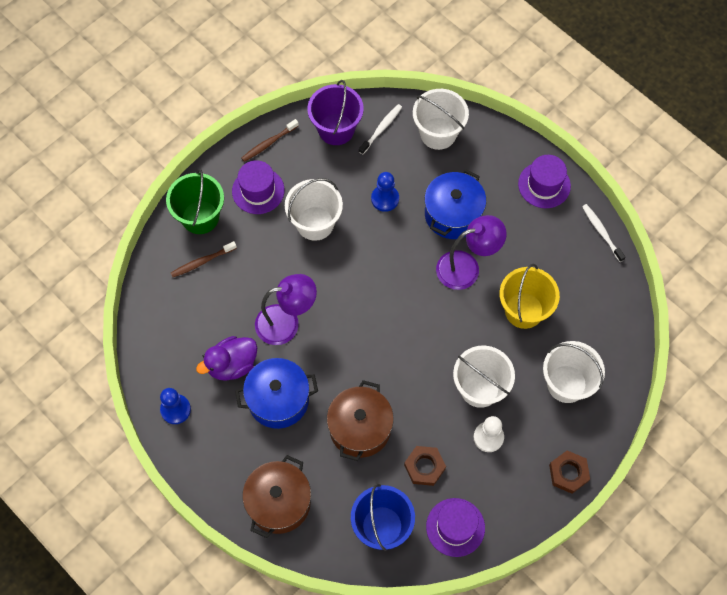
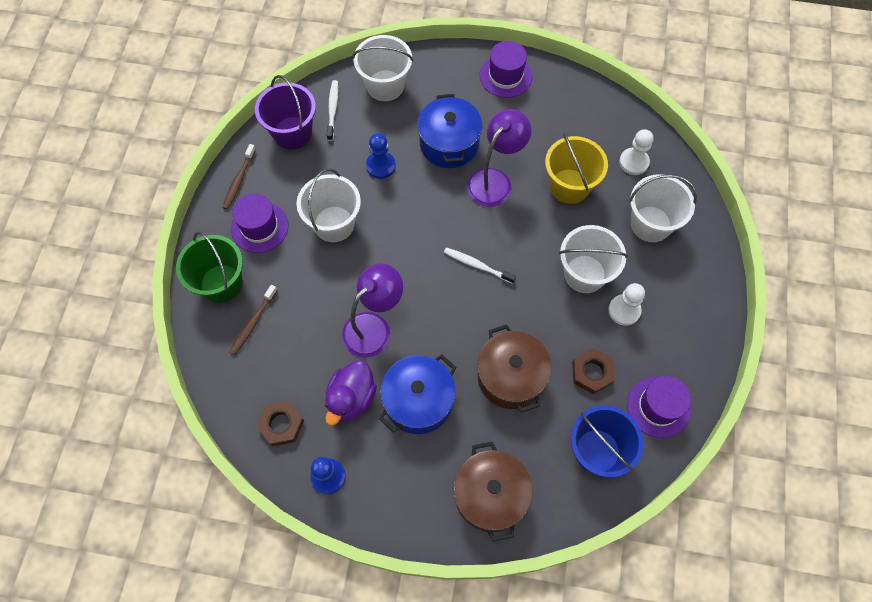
camera: 35 degrees left, 0 degrees up
brown nut [549,450,590,494] -> brown nut moved to [256,401,304,446]
white toothbrush [582,204,626,262] -> white toothbrush moved to [444,247,516,284]
none -> white pawn [619,129,654,175]

